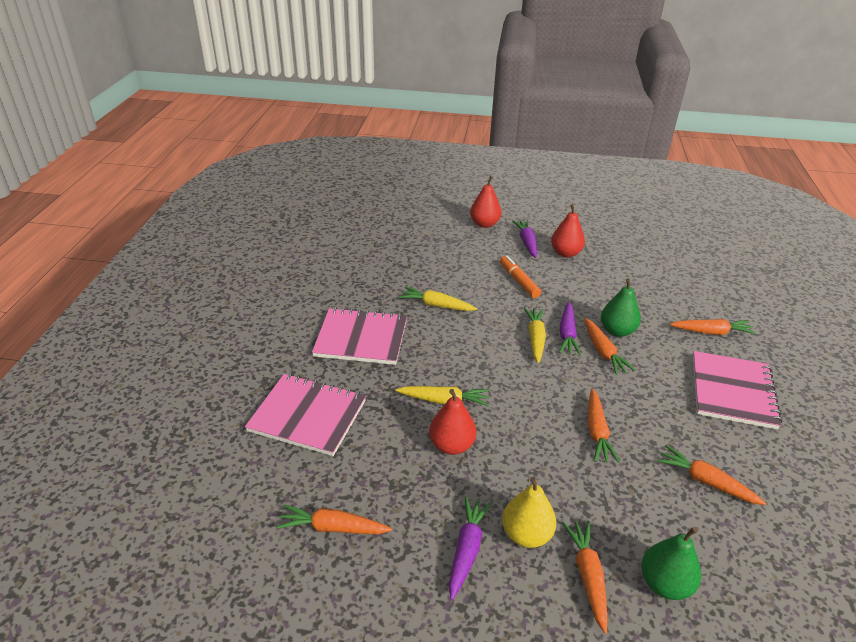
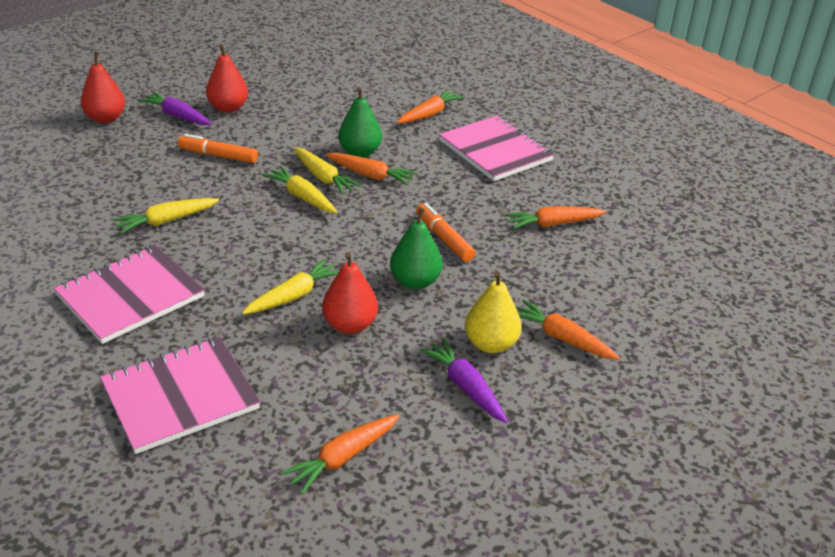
camera: 50 degrees left, 0 degrees up
purple carrot [559,301,581,355] -> yellow carrot [293,147,362,195]
orange carrot [588,389,620,463] -> orange marker [416,203,475,262]
green pear [641,527,701,600] -> green pear moved to [390,207,443,290]

